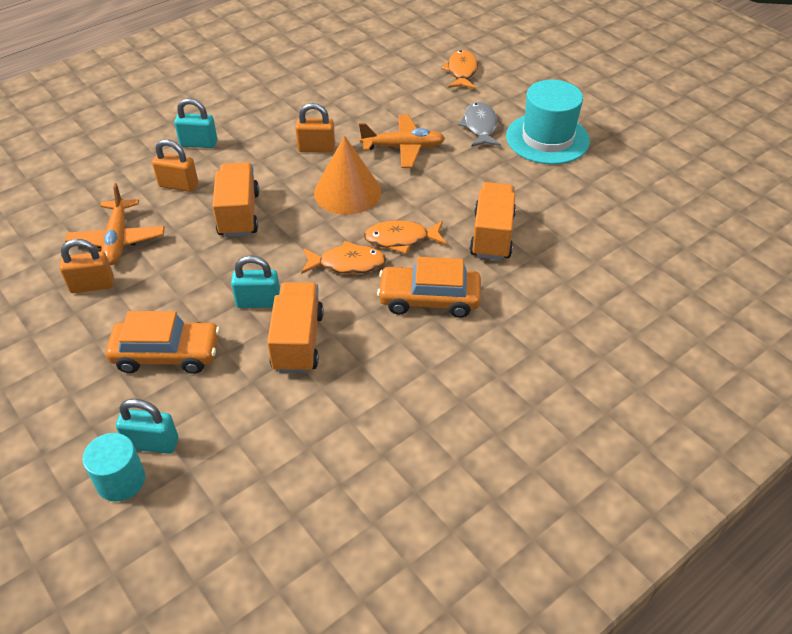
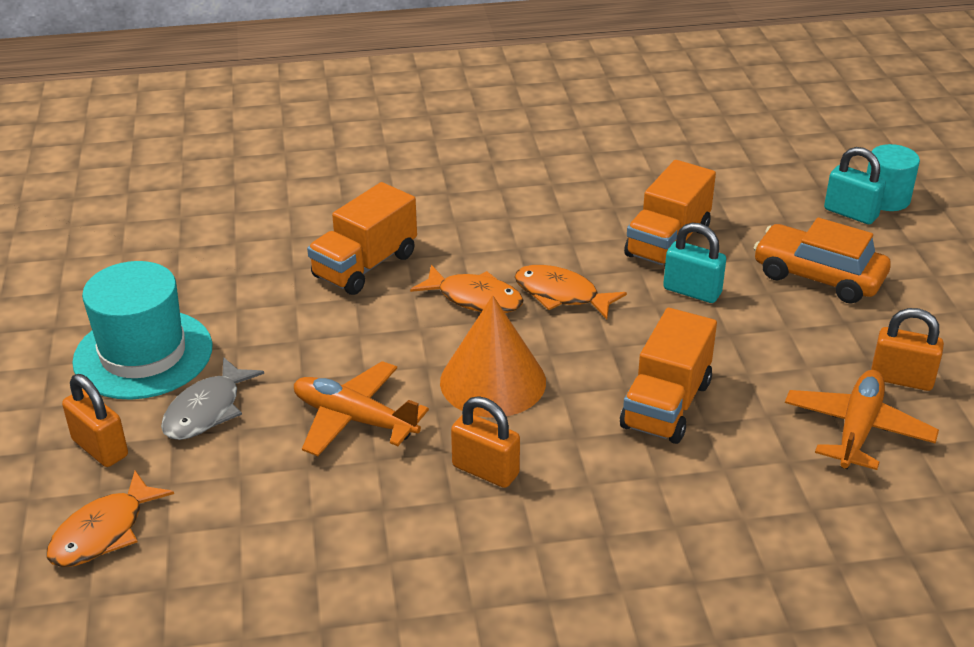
camera: 150 degrees left, 10 degrees down
orange padlock [152,139,198,192] -> orange padlock moved to [62,374,128,467]
turquoise padlock [174,98,217,148] -> none
orange car [377,257,481,318] -> none

